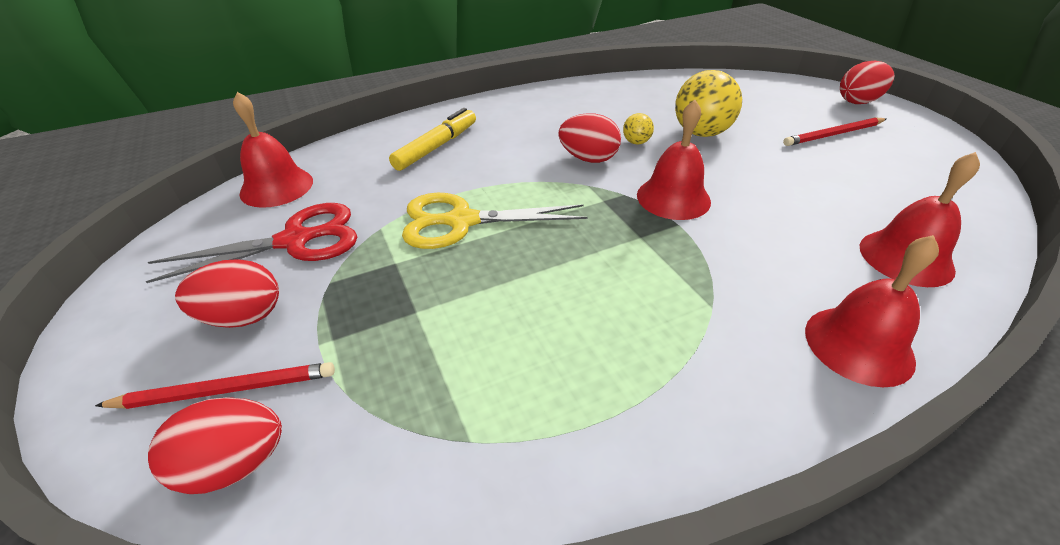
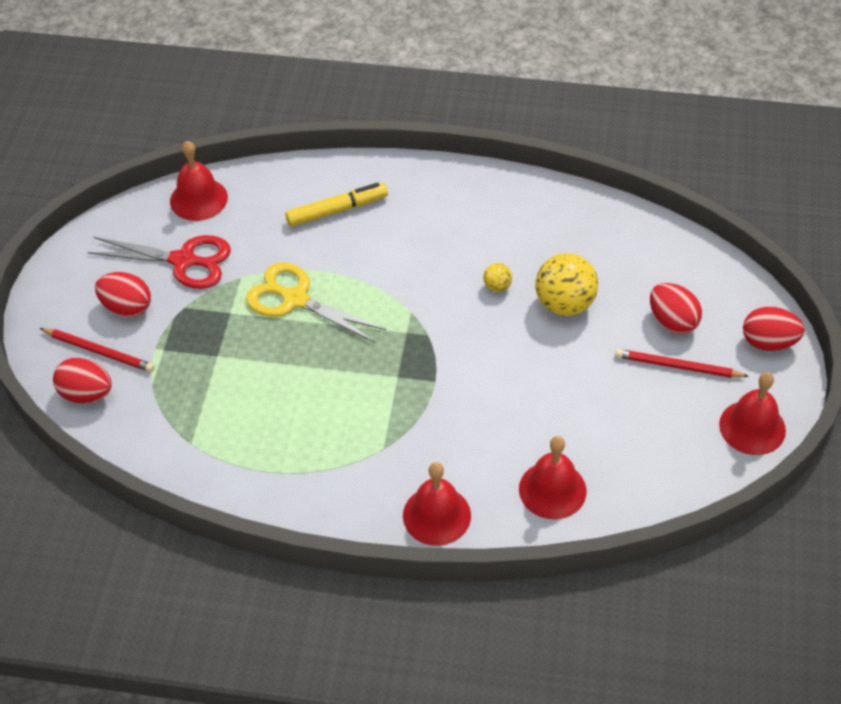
camera: 35 degrees right, 10 degrees up
red egg [558,113,621,163] -> red egg moved to [650,283,702,334]
red bell [637,100,711,220] -> red bell moved to [719,372,786,455]

